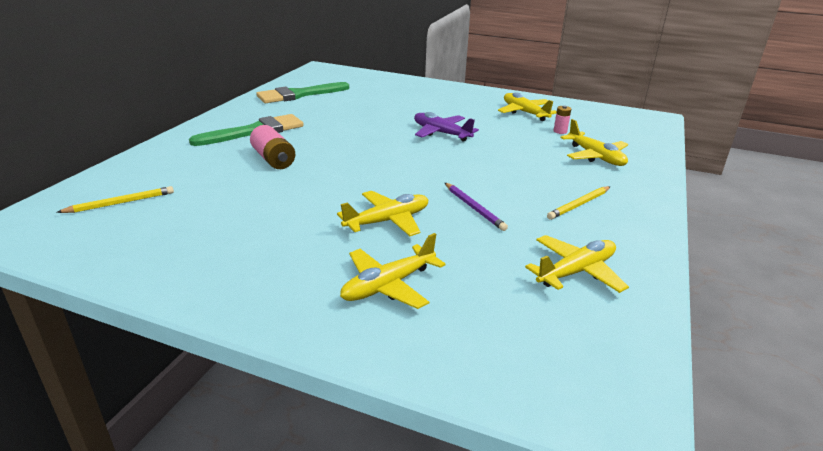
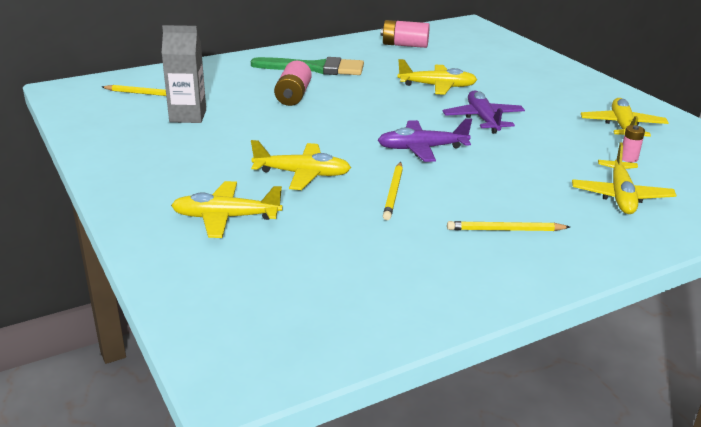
camera: 40 degrees right, 0 degrees up
green brush [256,82,349,103] -> pink battery [381,20,430,48]
purple pencil [445,183,508,231] -> yellow pencil [383,162,403,220]
yellow plane [525,235,629,293] -> yellow plane moved to [398,59,477,95]
none -> grey carton [161,25,206,123]
none -> purple plane [378,118,472,162]

